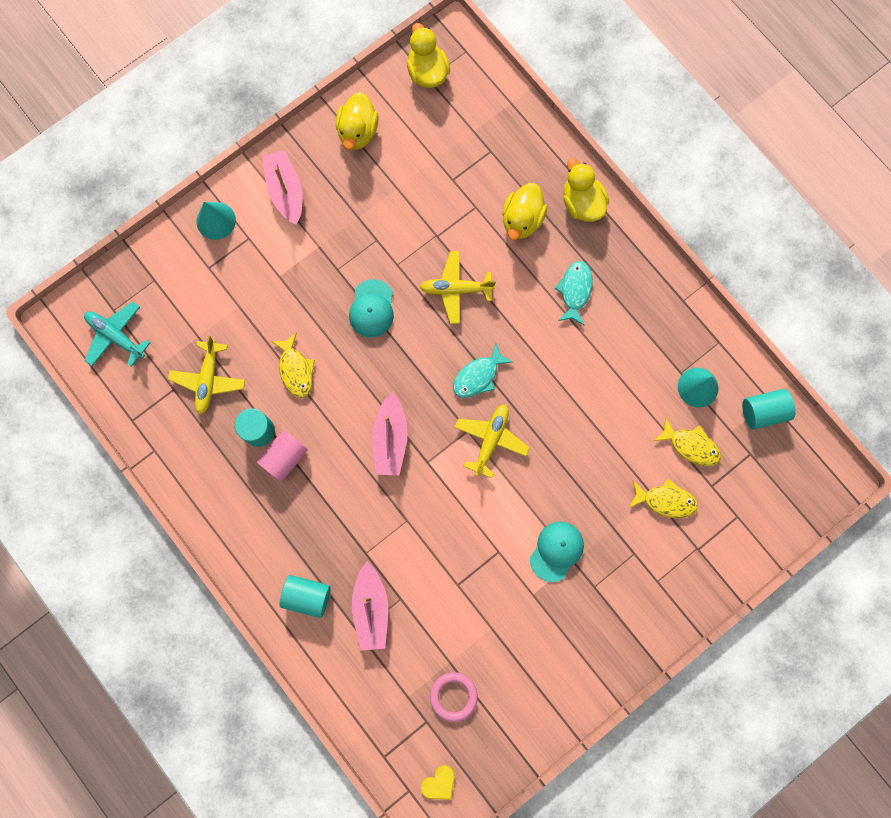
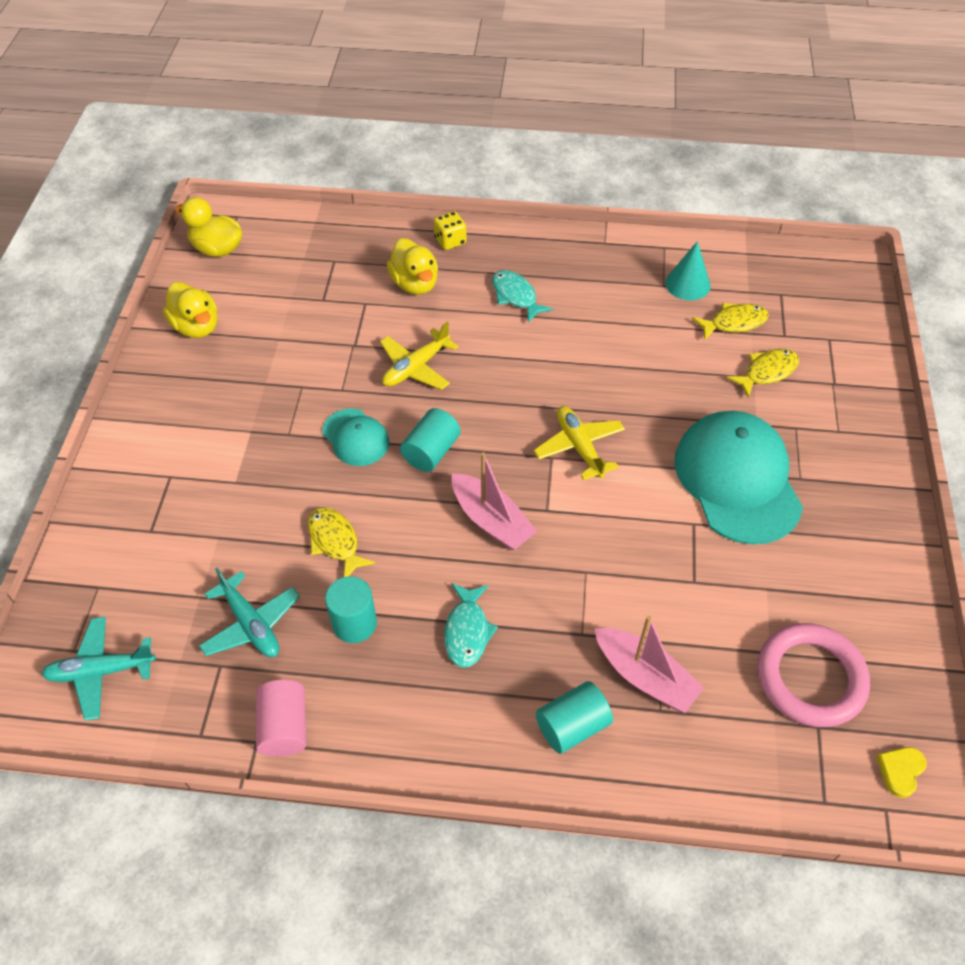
camera: 45 degrees left, 25 degrees down
yellow plane [168,336,245,414] -> turquoise plane [199,567,300,657]
turquoise cone [196,202,236,240] -> none
pink cylinder [257,430,308,482] -> pink cylinder moved to [256,680,306,757]
pink boat [263,150,303,225] -> none
yellow fish [271,332,315,398] -> yellow fish turned 150 degrees counterclockwise [308,507,376,577]
yellow heart [421,765,455,800] -> yellow heart turned 150 degrees counterclockwise [876,747,927,798]
pink ring [430,672,478,722] -> pink ring [757,623,870,727], size x1.67
turquoise fish [453,342,513,398] -> turquoise fish moved to [444,583,498,668]
turquoise cap [530,522,584,582] -> turquoise cap [674,411,803,545], size x1.96
yellow duck [563,158,609,222] -> yellow dice [434,211,467,250]
turquoise cylinder [742,389,796,429] -> turquoise cylinder moved to [400,408,461,472]

